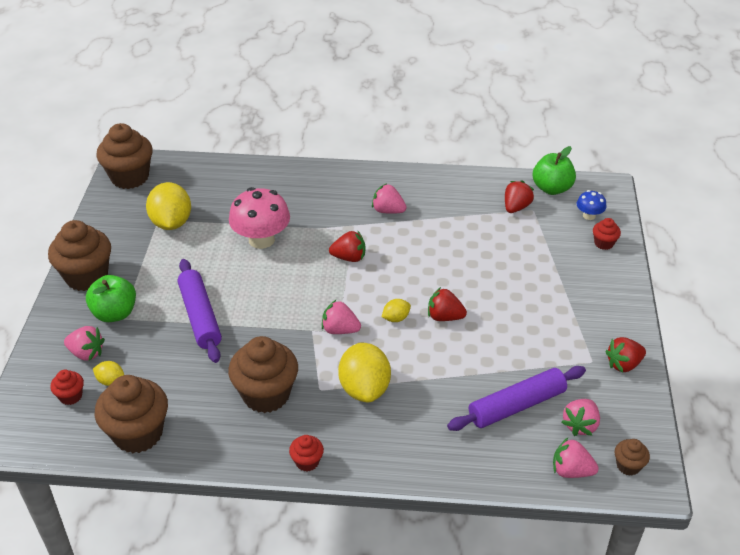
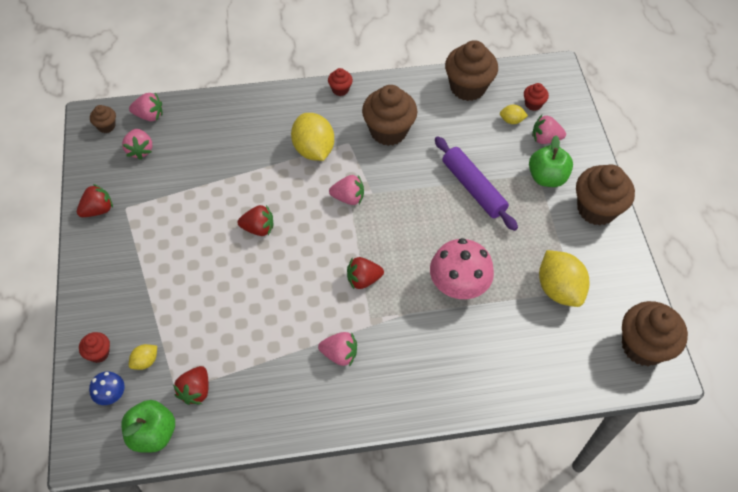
camera: 165 degrees right, 15 degrees up
yellow lemon [382,299,411,322] -> yellow lemon moved to [129,344,157,370]
purple rolling pin [447,366,586,431] -> none
pink strawberry [562,399,600,436] -> pink strawberry turned 150 degrees clockwise [122,129,153,160]

